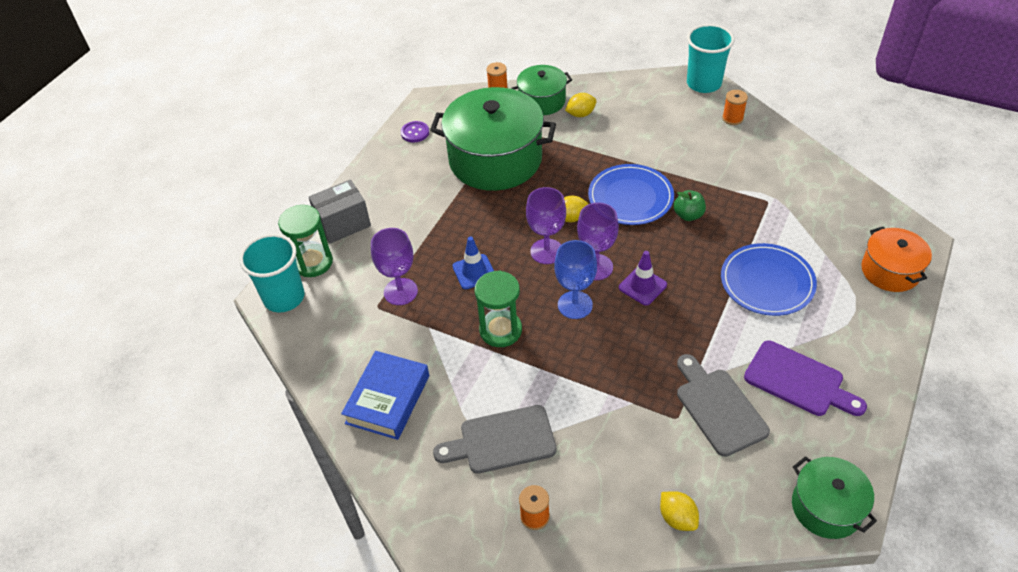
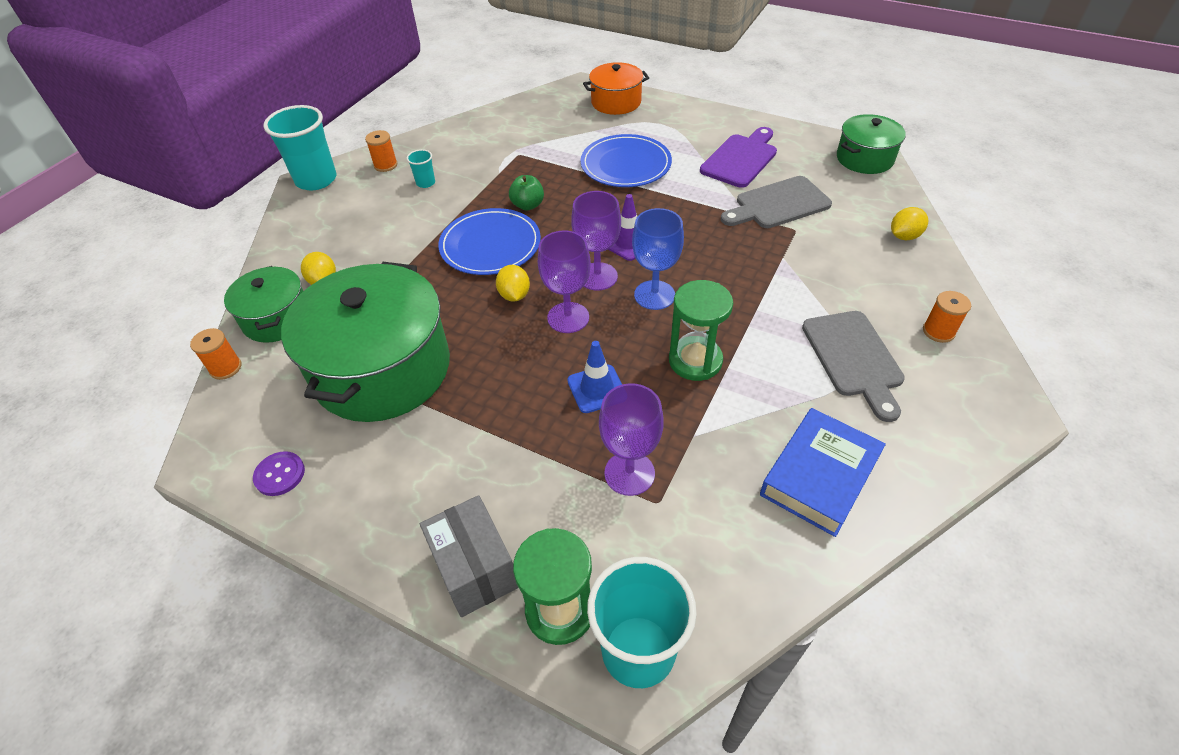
camera: 90 degrees left, 0 degrees up
blue book [341,351,429,440] -> blue book turned 75 degrees counterclockwise [760,408,886,537]
none -> turquoise cup [406,149,435,188]

